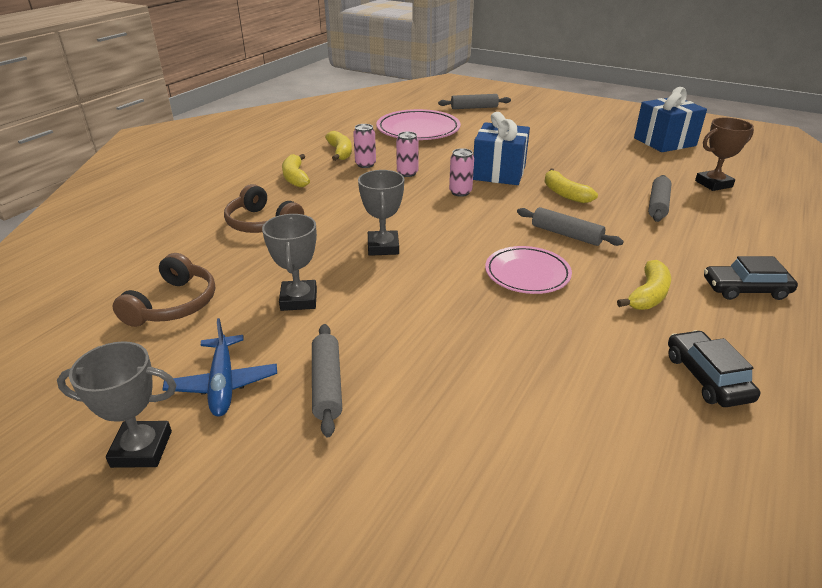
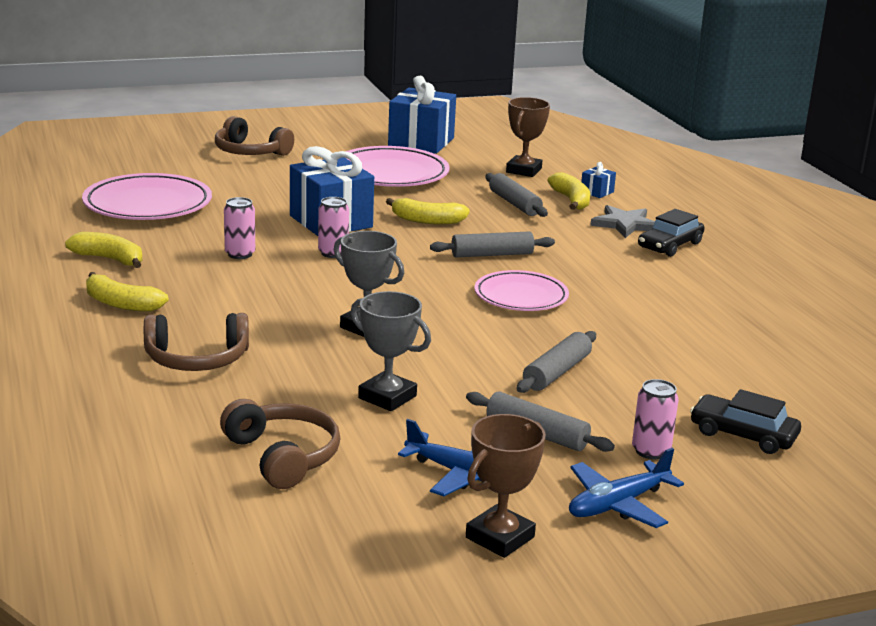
camera: 50 degrees left, 10 degrees down
grey trophy [57,341,176,468] -> brown trophy [466,414,546,558]
pink can [353,124,376,168] -> pink can moved to [632,379,679,459]
grey rolling pin [438,94,511,109] -> grey rolling pin moved to [517,331,596,393]
yellow banana [617,260,671,310] -> yellow banana moved to [548,172,590,210]
black car [668,330,760,407] -> black car moved to [690,389,801,454]
none -> brown headphones [215,116,294,156]
none -> pink plate [345,146,450,187]
none -> blue plane [569,448,684,528]
none -> blue gift [581,162,616,198]
none -> grey star [590,205,655,238]

